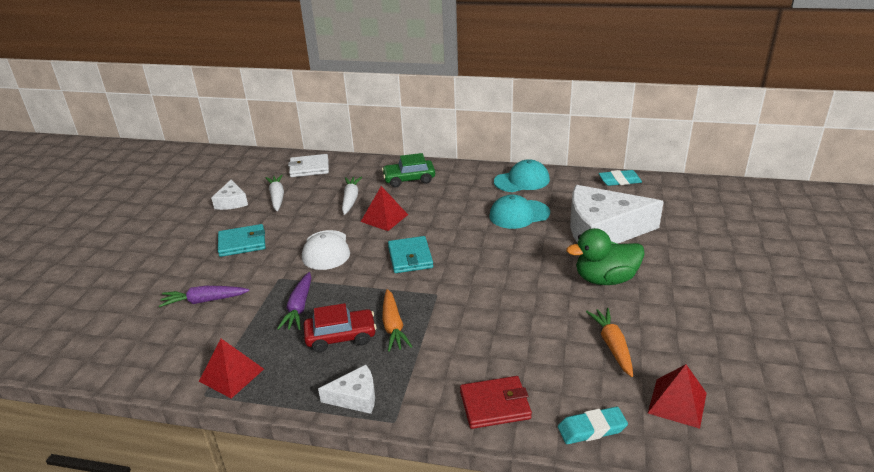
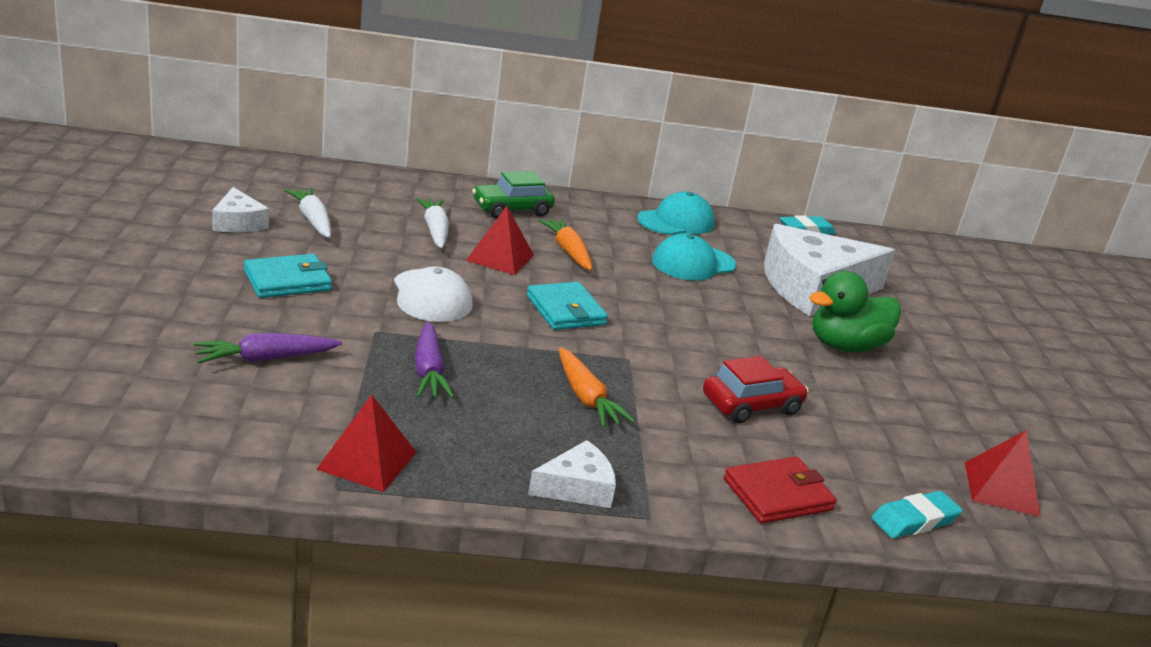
camera: 20 degrees left, 5 degrees down
white wallet [288,154,329,177] -> none
red car [304,303,377,352] -> red car moved to [703,356,808,423]
orange carrot [586,308,633,377] -> orange carrot moved to [538,218,592,270]

